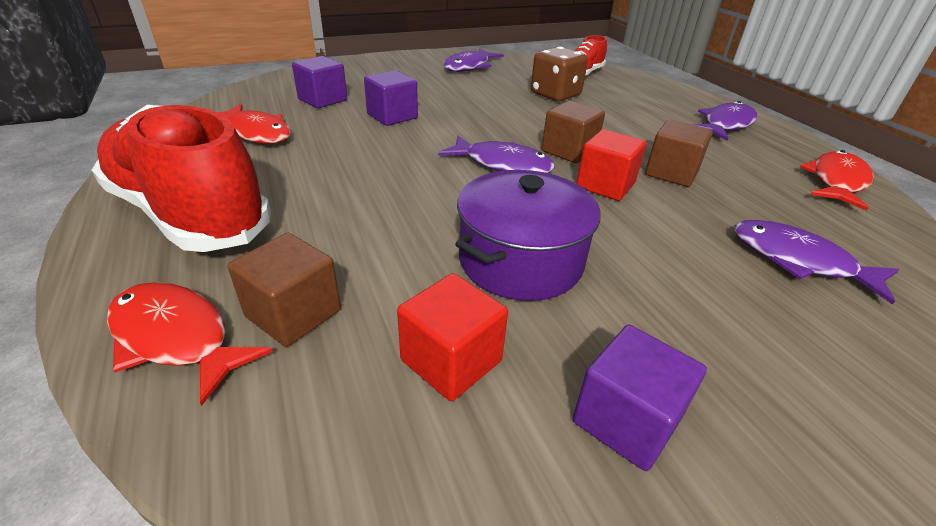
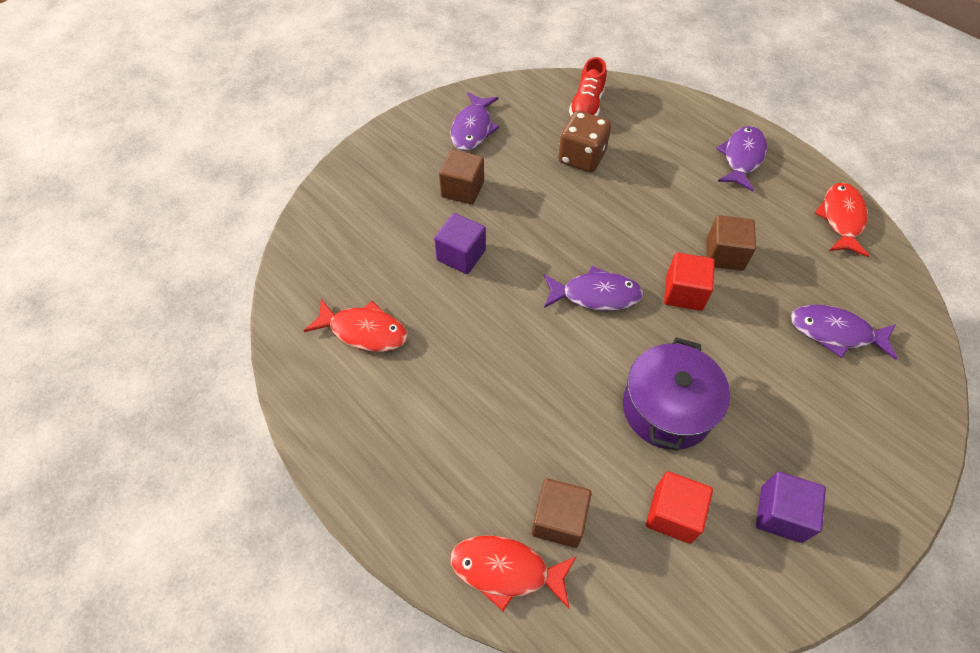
camera: 20 degrees left, 20 degrees up
red shoe [92,104,271,252] -> none
purple cube [292,56,347,108] -> none
brown cube [542,101,605,163] -> brown cube moved to [439,149,484,205]

